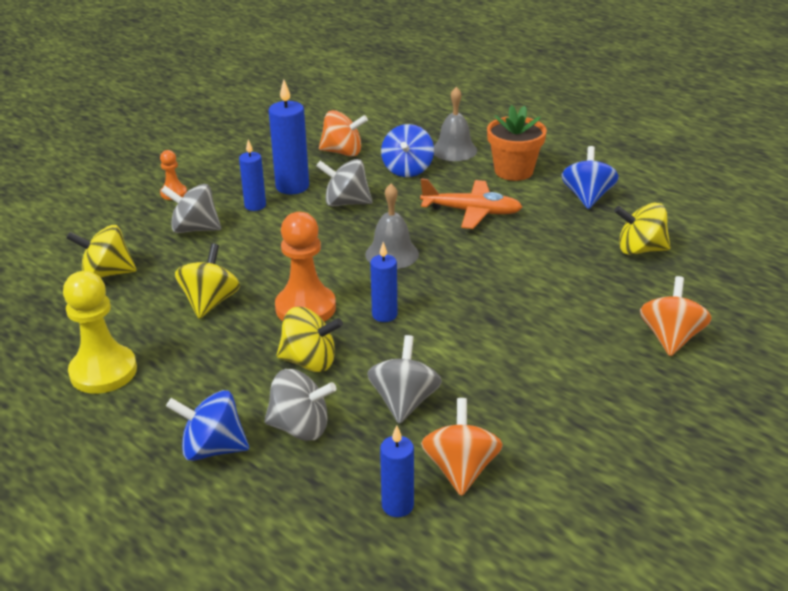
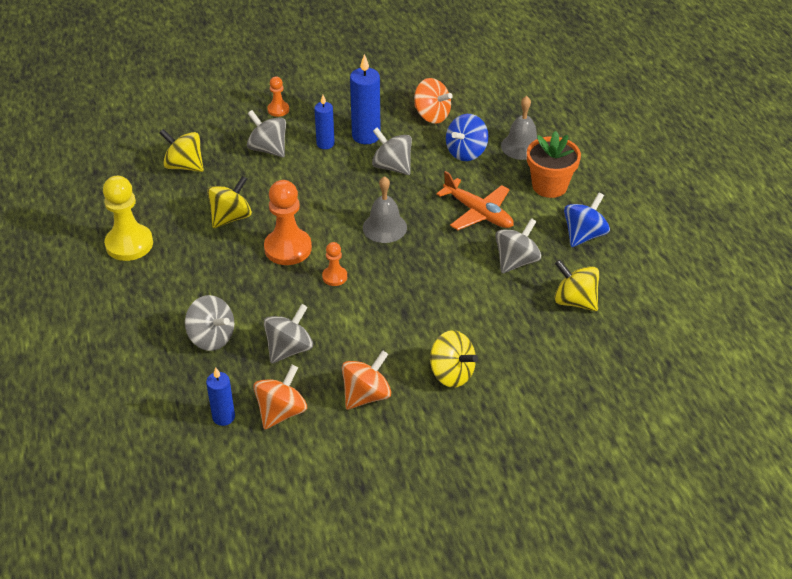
camera: 30 degrees right, 10 degrees up
blue spinning top [166,390,249,461] -> none
yellow spinning top [276,307,343,372] -> yellow spinning top moved to [430,330,478,388]
blue candle [370,242,397,322] -> orange pawn [322,242,347,286]
orange spinning top [640,276,711,356] -> orange spinning top moved to [342,350,391,410]
none -> grey spinning top [495,218,541,274]

